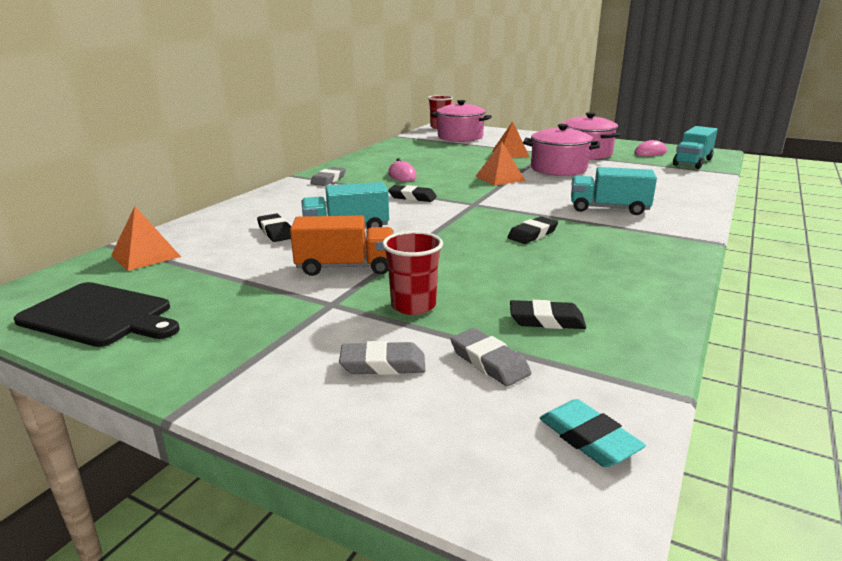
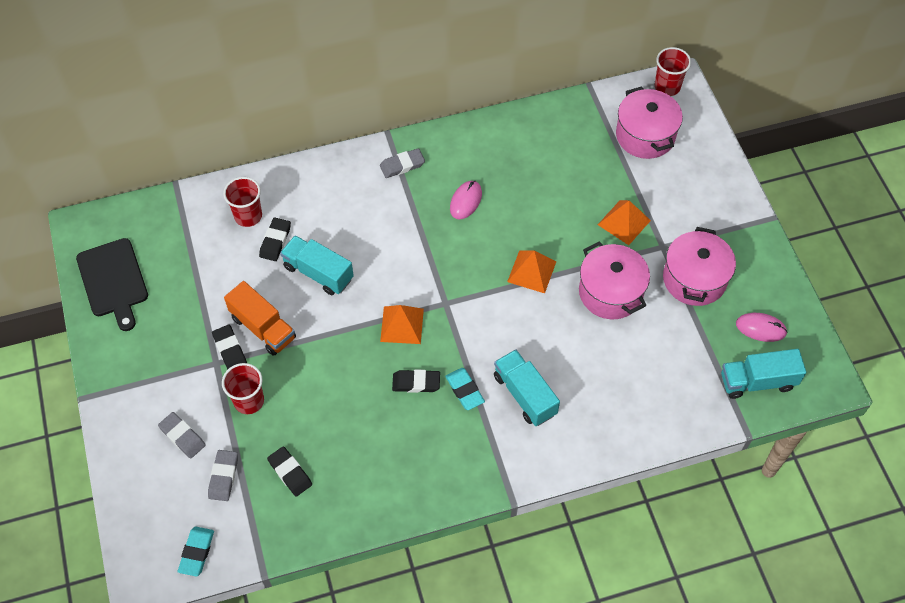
camera: 45 degrees right, 35 degrees up
orange pyramid [111,206,181,271] -> orange pyramid moved to [380,305,424,344]
black eraser [388,185,437,202] -> black eraser moved to [212,325,247,370]
none -> red cup [223,177,262,227]
none -> turquoise eraser [445,368,485,410]

